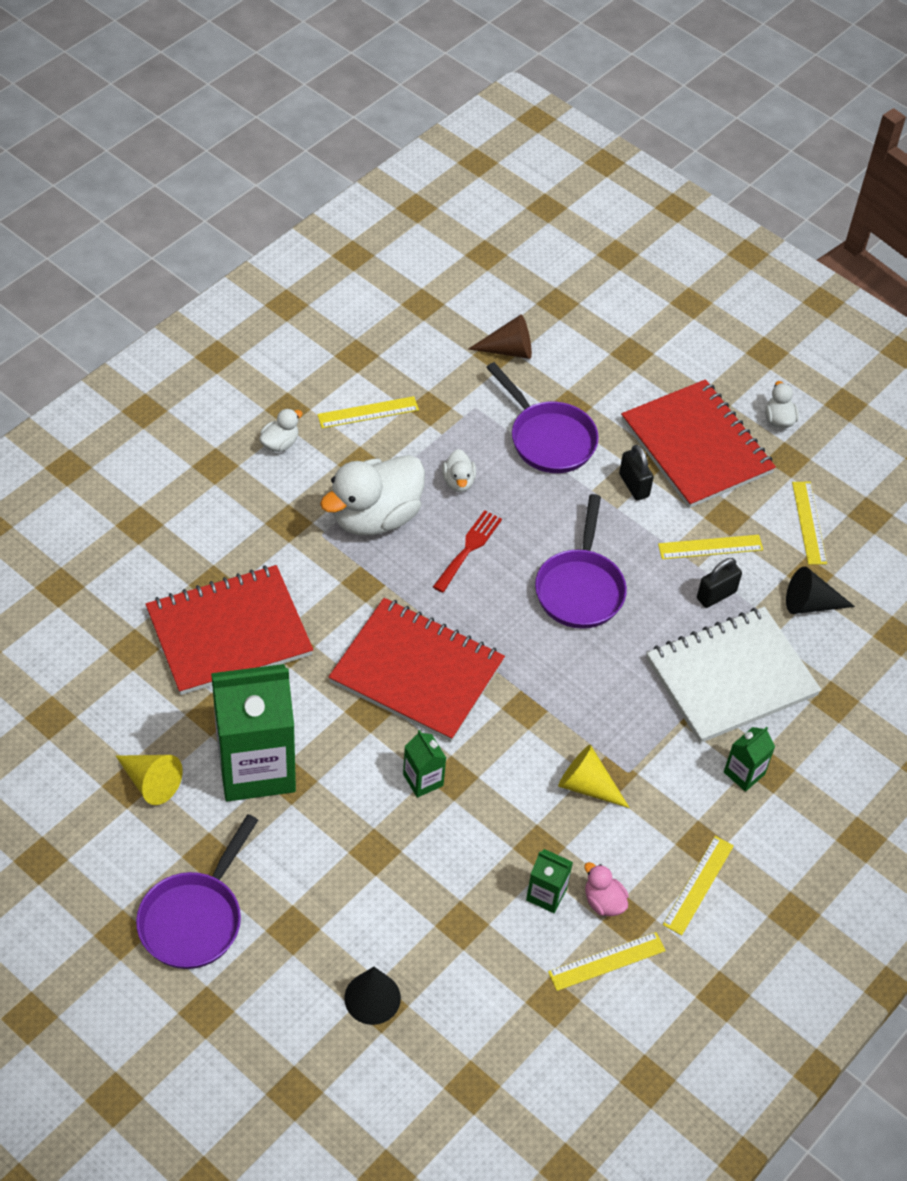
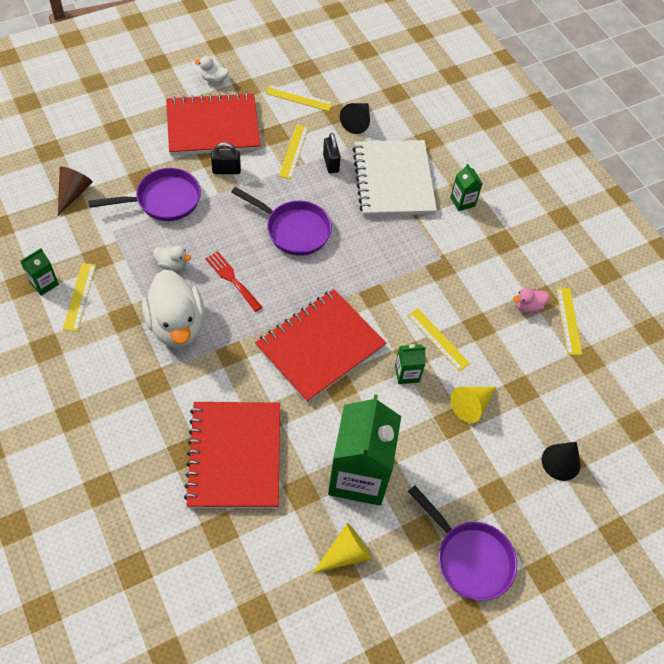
camera: 70 degrees left, 5 degrees up
white duck [260,408,303,452] -> none
green carton [526,849,573,913] -> green carton moved to [20,248,59,296]
yellow cone [558,745,630,808] -> yellow cone moved to [450,387,497,423]
yellow ruler [663,836,734,936] -> yellow ruler moved to [407,308,470,372]

